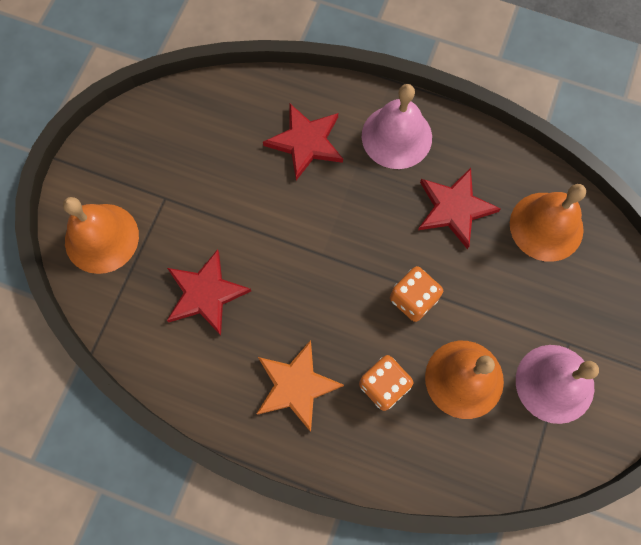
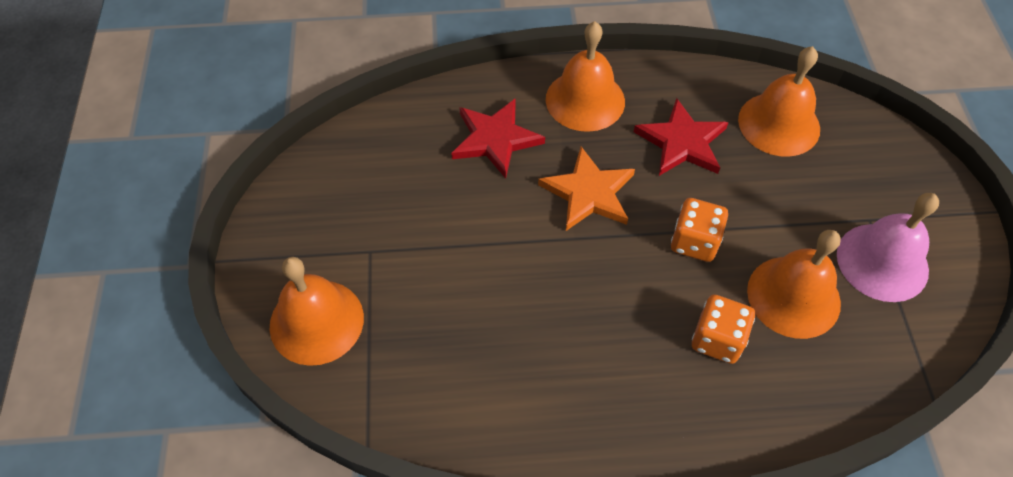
camera: 25 degrees left, 15 degrees down
red star [167,249,251,335] -> none
orange star [257,340,344,432] -> orange star moved to [538,147,635,231]
pink bell [362,84,432,169] -> orange bell [546,21,625,132]

